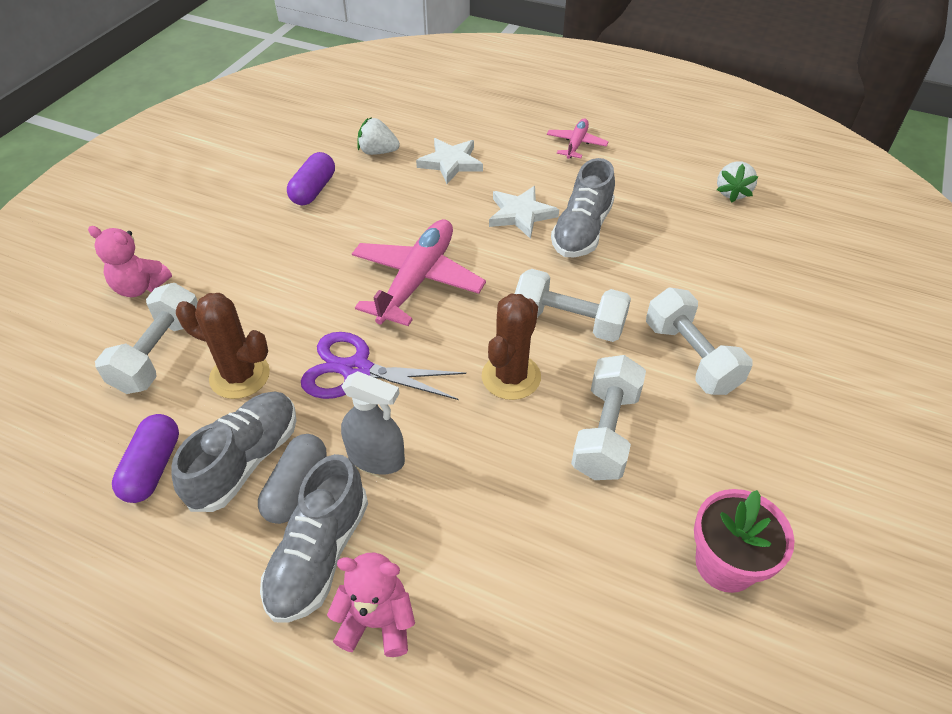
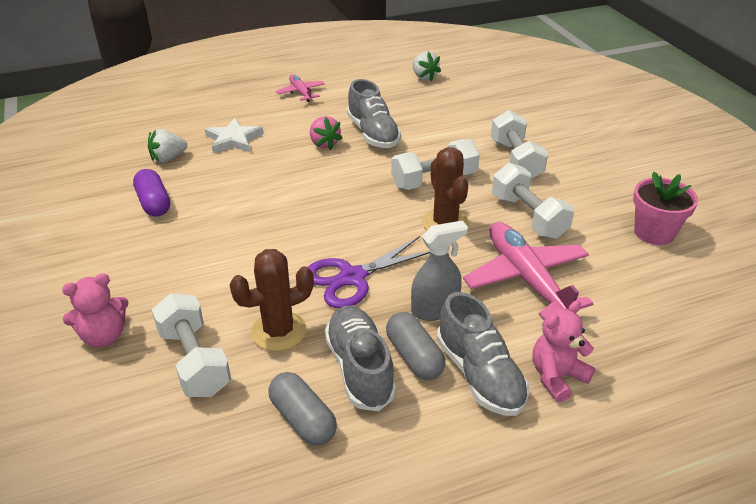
camera: 45 degrees left, 10 degrees down
purple capsule [112,414,179,503] -> grey capsule [268,372,337,446]
pink plane [352,219,486,326] -> pink plane moved to [463,222,593,320]
white star [489,186,559,239] -> pink strawberry [310,116,343,150]
white dumbbell [646,287,752,395] -> white dumbbell turned 60 degrees clockwise [491,110,548,179]

